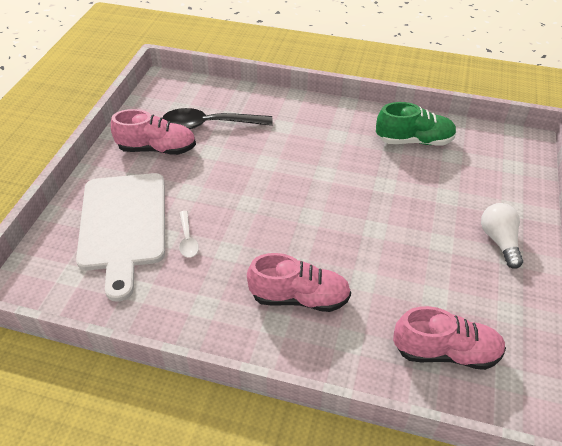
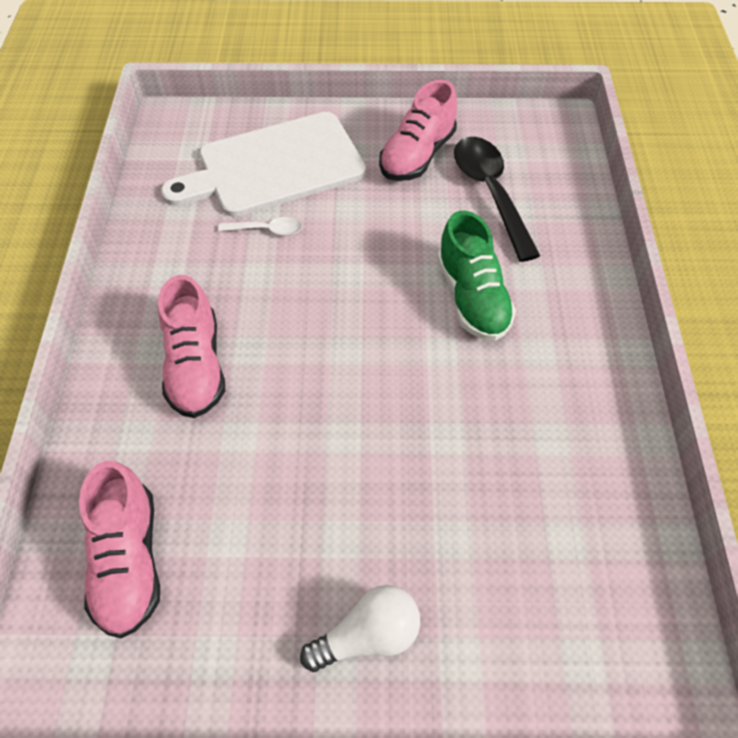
camera: 75 degrees right, 10 degrees up
pink shoe [111,109,196,155] -> pink shoe turned 45 degrees clockwise [379,80,457,181]
white spoon [179,211,199,258] -> white spoon turned 150 degrees counterclockwise [218,217,302,236]
green shoe [376,102,457,145] -> green shoe moved to [437,211,516,341]

